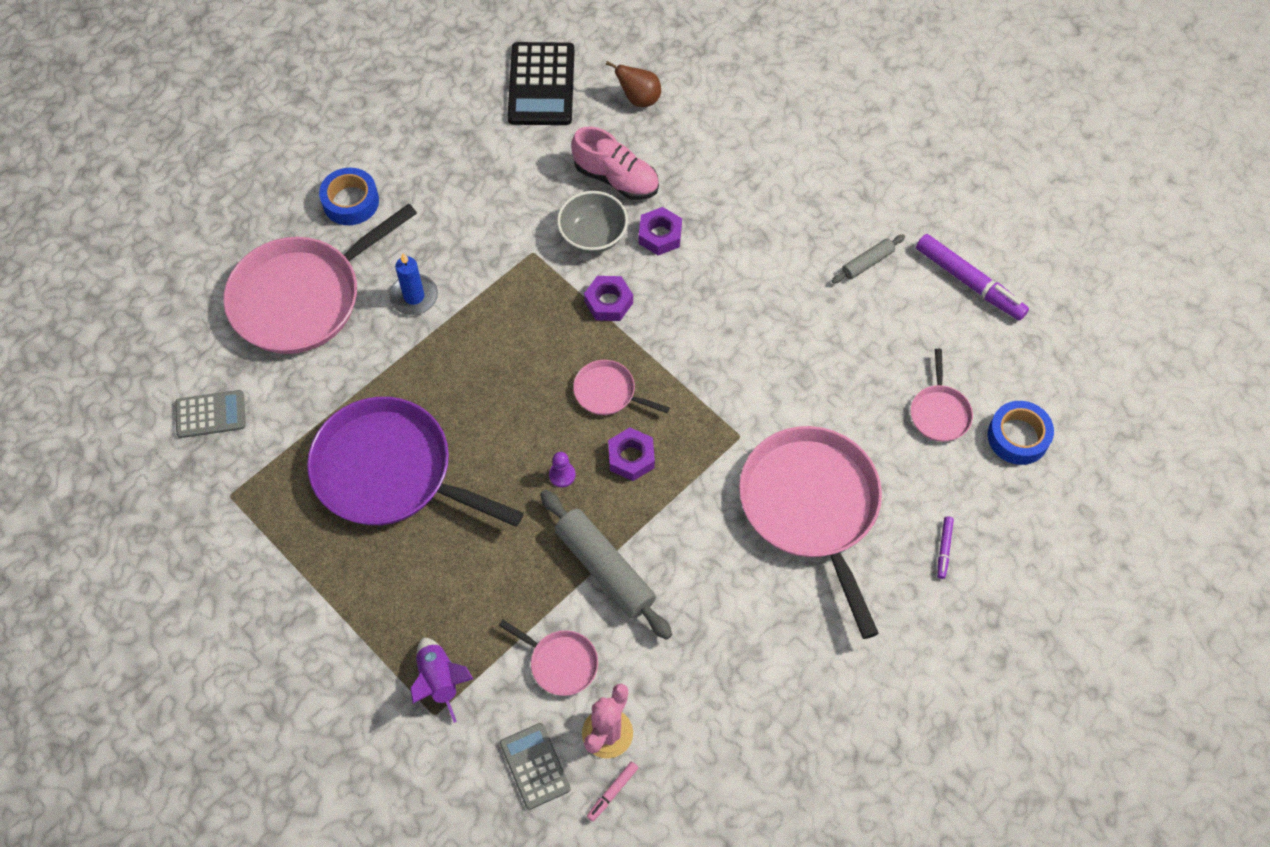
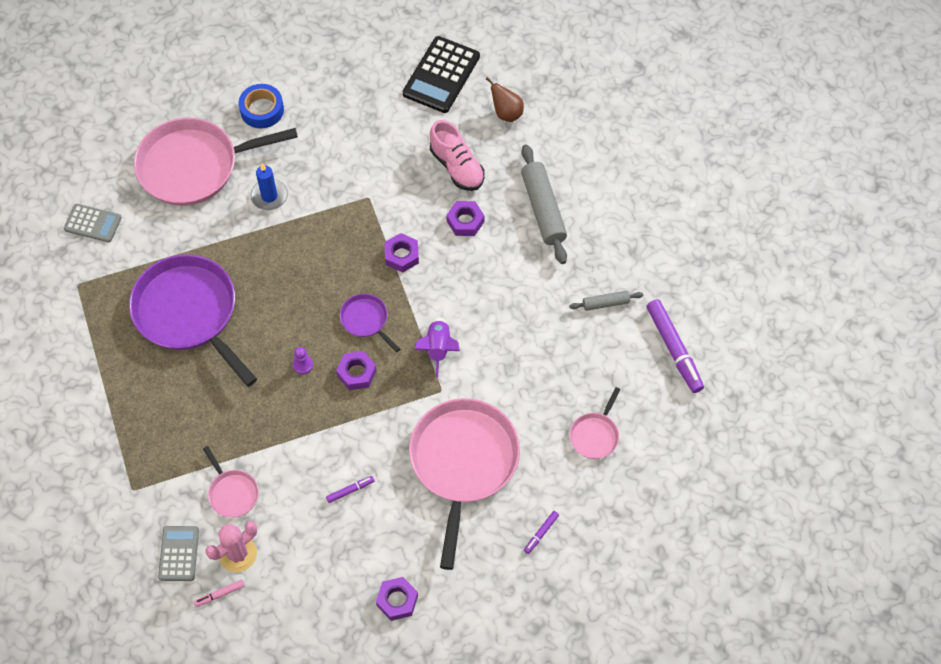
camera: 25 degrees right, 0 degrees up
purple rocket [410,638,473,723] -> purple rocket moved to [414,317,460,378]
grey rolling pin [540,490,672,640] -> grey rolling pin moved to [521,144,567,264]
grey bowl [557,191,628,253] -> none
pink pan [573,360,670,415] -> purple pan [340,294,400,352]
blue tape [988,401,1054,465] -> none
none -> purple marker [326,476,374,503]
none -> purple nut [376,577,418,621]

